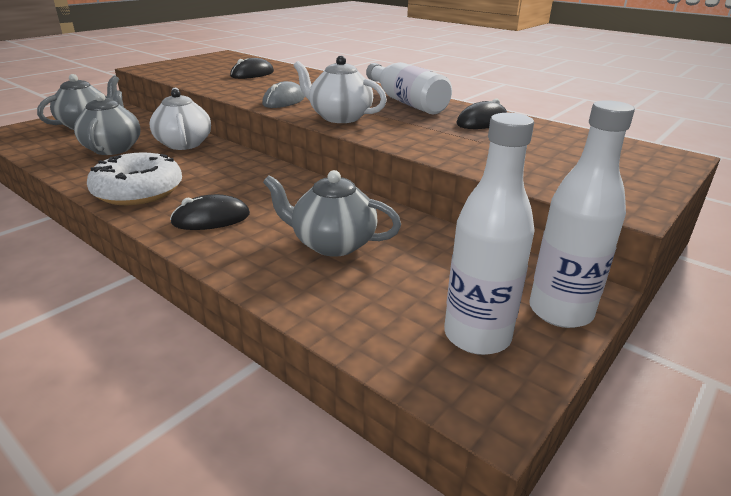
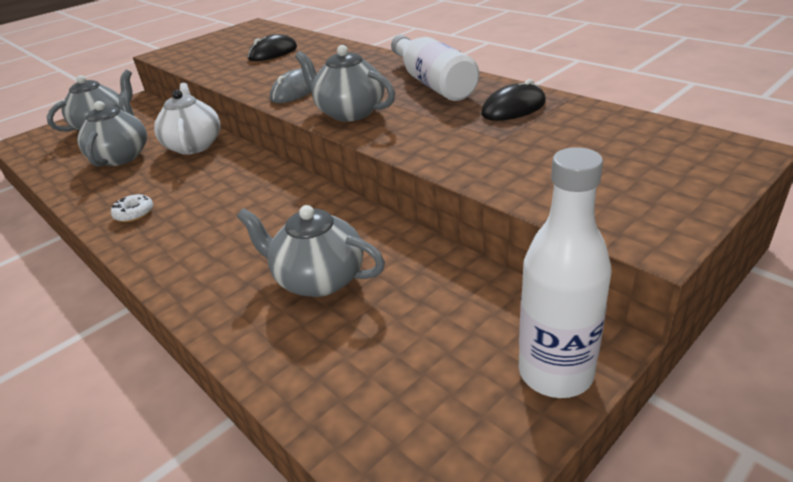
camera: 10 degrees right, 5 degrees up
white donut [87,152,182,205] -> white donut [111,194,153,222], size x0.43
black mouse [170,194,250,230] -> none
white teapot [293,56,387,123] -> grey teapot [295,45,395,122]
white bottle [444,113,535,355] -> none

